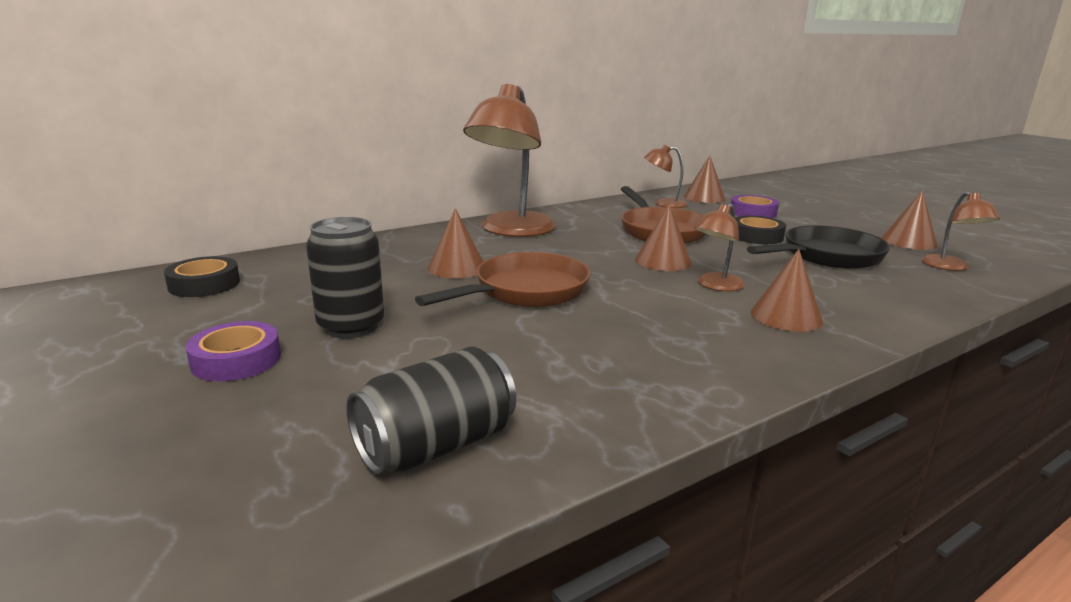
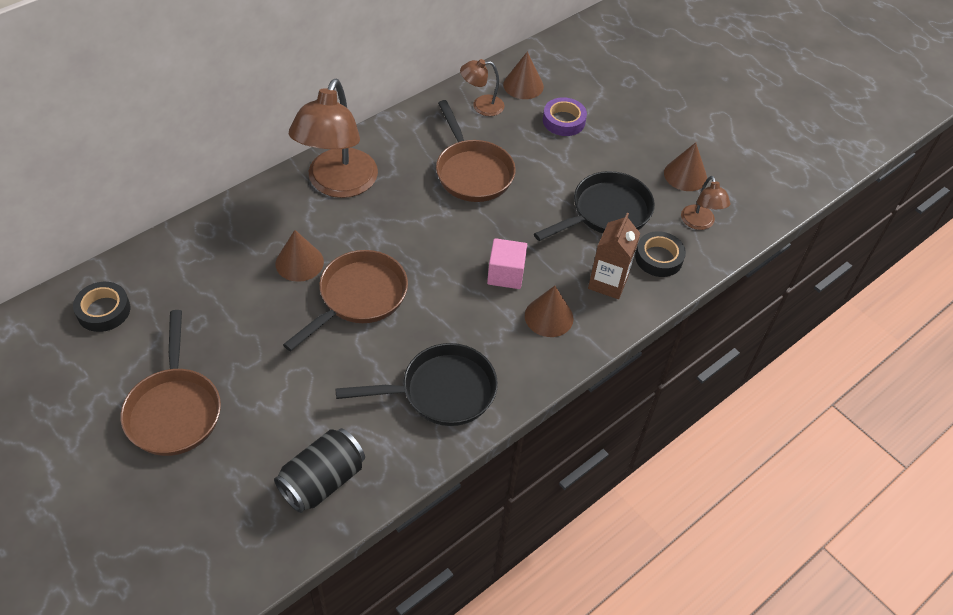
camera: 10 degrees left, 30 degrees up
purple tape [185,321,281,381] -> brown pan [121,310,221,456]
black can [306,217,384,338] -> none
brown cone [635,204,692,271] -> none
brown lamp [694,204,745,291] -> pink cube [487,238,527,289]
black tape [735,216,786,244] -> black tape moved to [635,231,686,277]
none -> black pan [335,343,498,426]
none -> brown carton [588,213,640,299]

